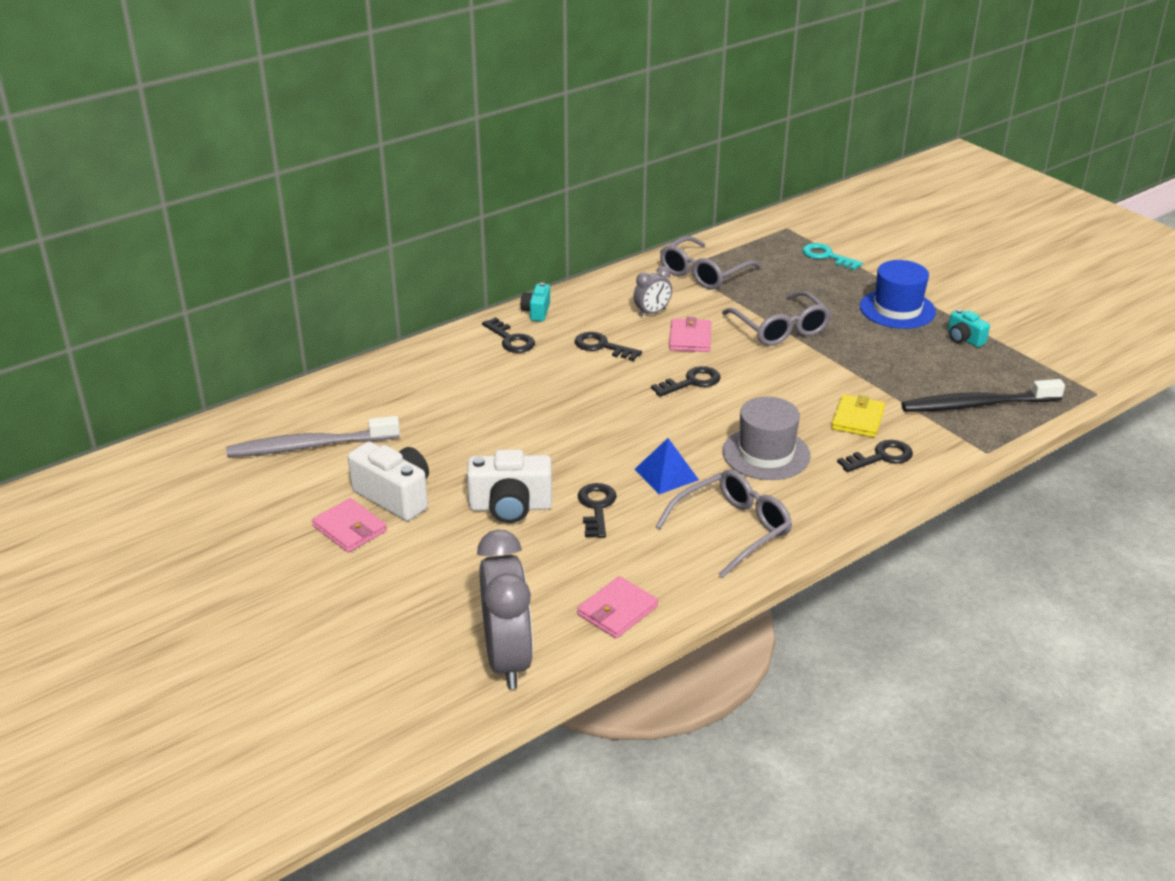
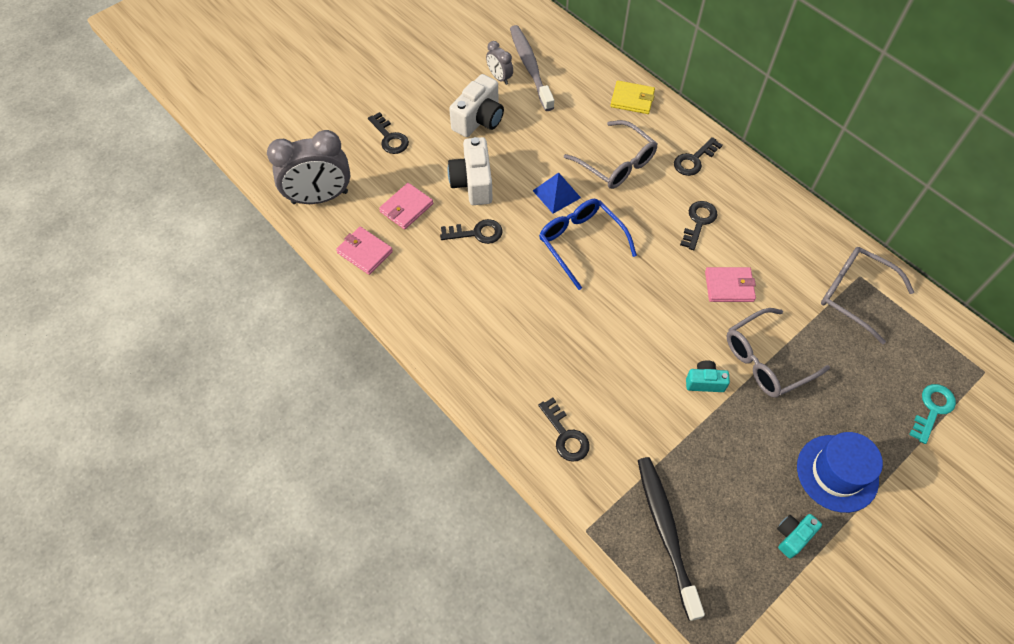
camera: 85 degrees right, 25 degrees up
pink wallet [312,498,387,553] -> pink wallet moved to [379,183,433,230]
turquoise camera [521,282,550,321] -> turquoise camera moved to [686,360,730,392]
grey clock [633,266,672,317] -> grey clock moved to [486,41,513,85]
blue pyramid [634,438,699,494] -> blue pyramid moved to [533,172,581,214]
black key [651,366,721,397] -> black key moved to [368,112,409,154]
grey glasses [656,469,792,578] -> grey glasses moved to [564,120,658,189]
grey hat [722,397,811,480] -> none
yellow wallet [831,394,885,438] -> yellow wallet moved to [610,81,655,114]
none -> blue glasses [539,199,637,290]

